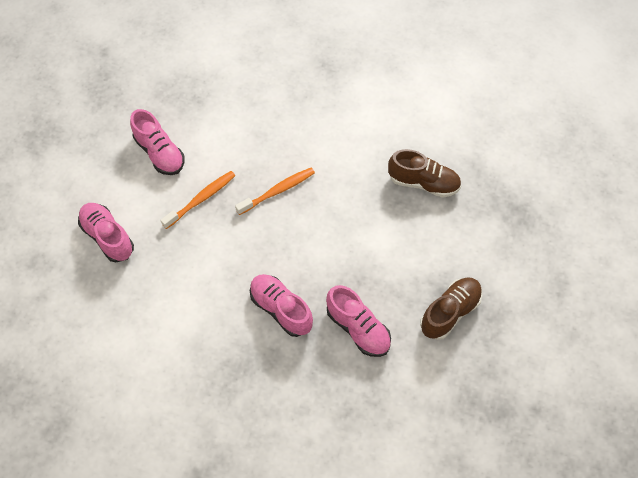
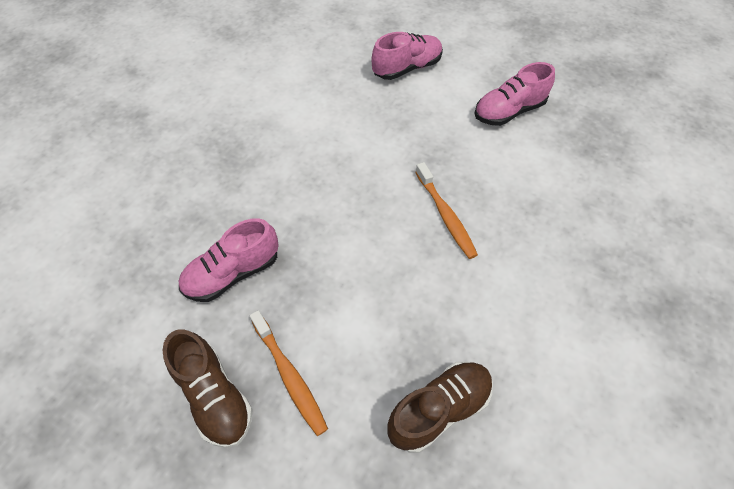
camera: 100 degrees right, 5 degrees down
orange toothbrush [160,171,235,229] -> orange toothbrush moved to [250,310,328,436]
pink shoe [250,274,313,337] -> none
brown shoe [388,149,461,198] -> brown shoe turned 150 degrees counterclockwise [387,362,493,453]

